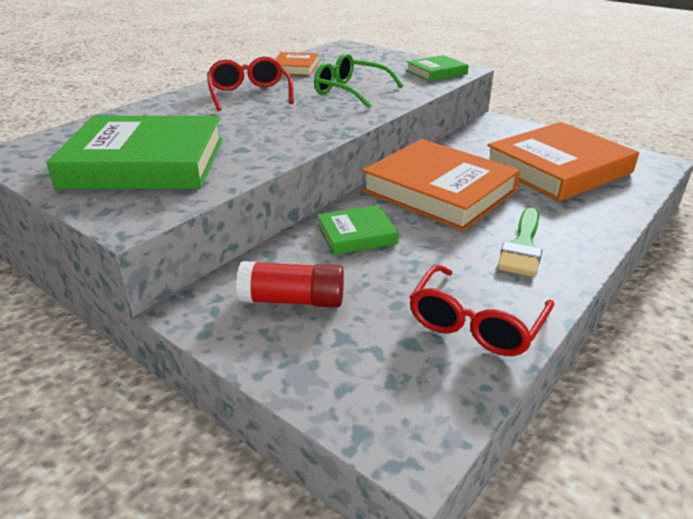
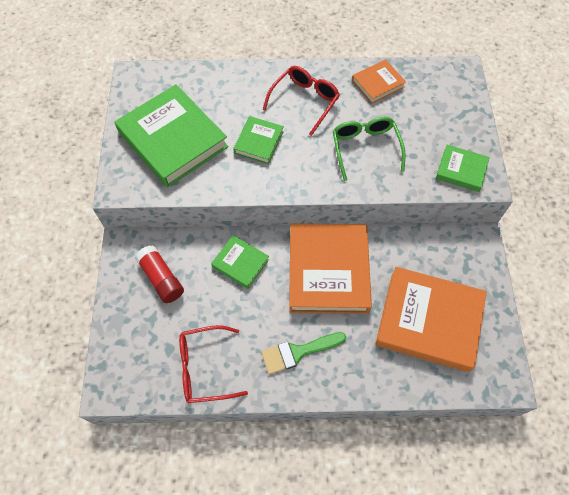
camera: 50 degrees right, 30 degrees up
none -> green book [233,116,284,164]

